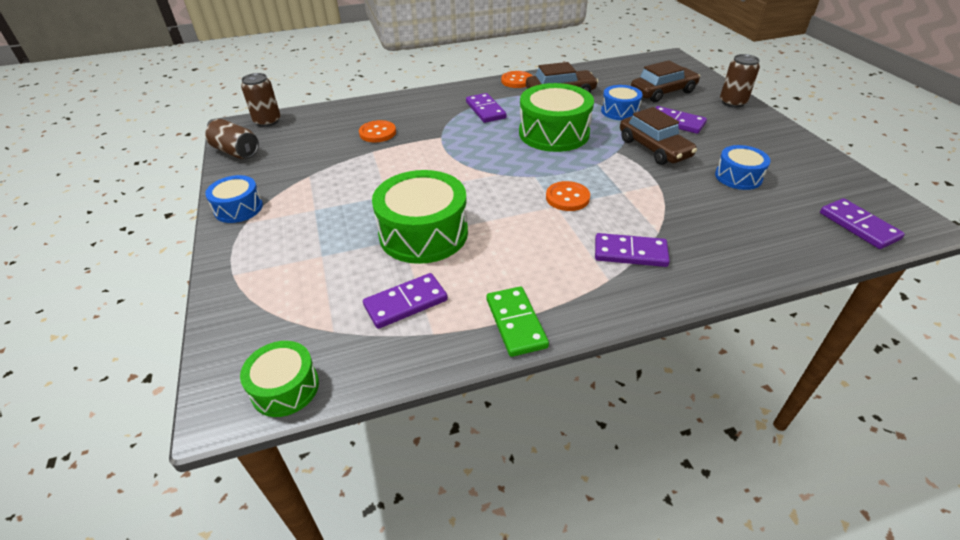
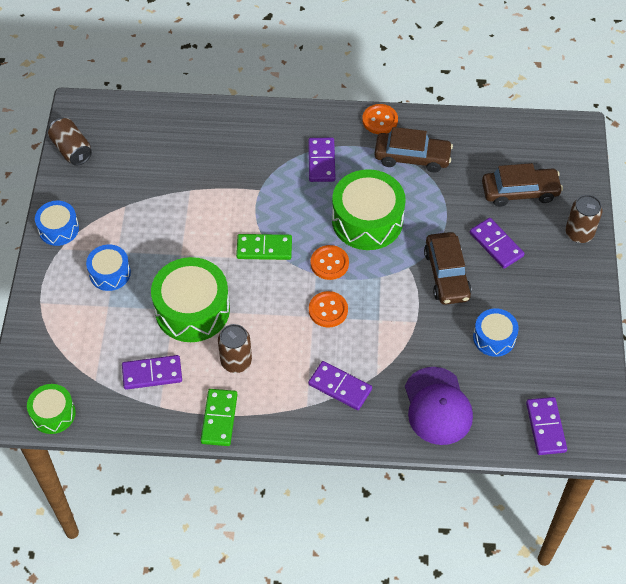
camera: 20 degrees right, 15 degrees up
brown can [241,73,281,127] -> brown can moved to [218,324,252,373]
orange button [359,120,396,143] -> orange button moved to [311,245,349,280]
blue drum [601,85,643,120] -> blue drum moved to [86,245,131,291]
none -> green domino [236,234,292,260]
none -> purple cap [405,367,473,445]

